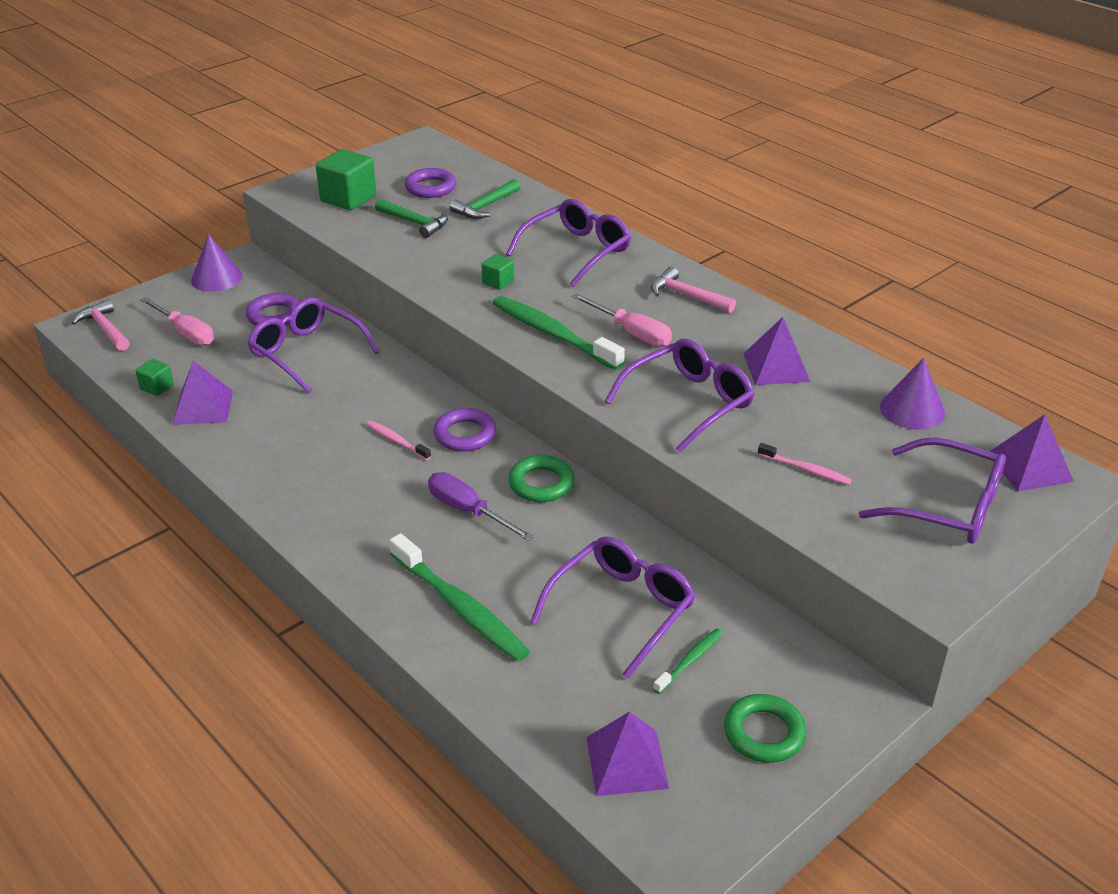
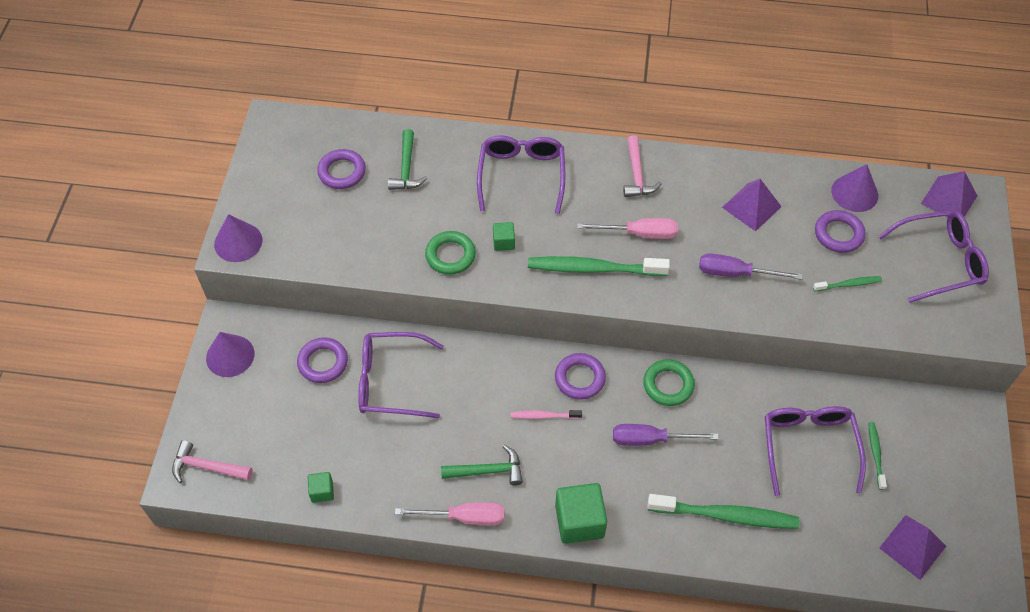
camera: 40 degrees left, 20 degrees up
pink screwdriver [140,297,214,346] -> pink screwdriver moved to [395,502,504,525]
purple pyramid [173,361,233,425] -> none
green cube [316,149,376,210] -> green cube moved to [555,483,607,544]
green hammer [375,199,448,238] -> green hammer moved to [441,445,523,486]
purple glasses [604,339,754,453] -> purple screwdriver [699,254,803,280]
pink hammer [651,267,736,313] -> pink hammer turned 90 degrees counterclockwise [623,135,662,197]
green ring [724,694,806,763] -> green ring moved to [425,231,476,275]
pink toothbrush [758,443,852,485] -> green toothbrush [813,276,882,292]
none -> purple cone [214,214,262,262]
none -> purple ring [815,210,866,253]

